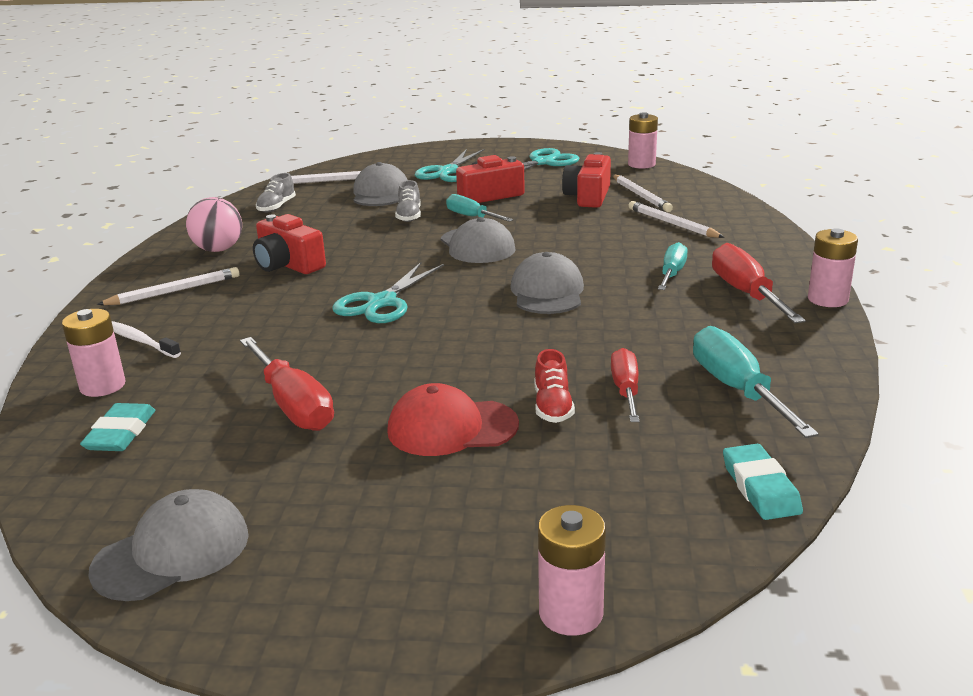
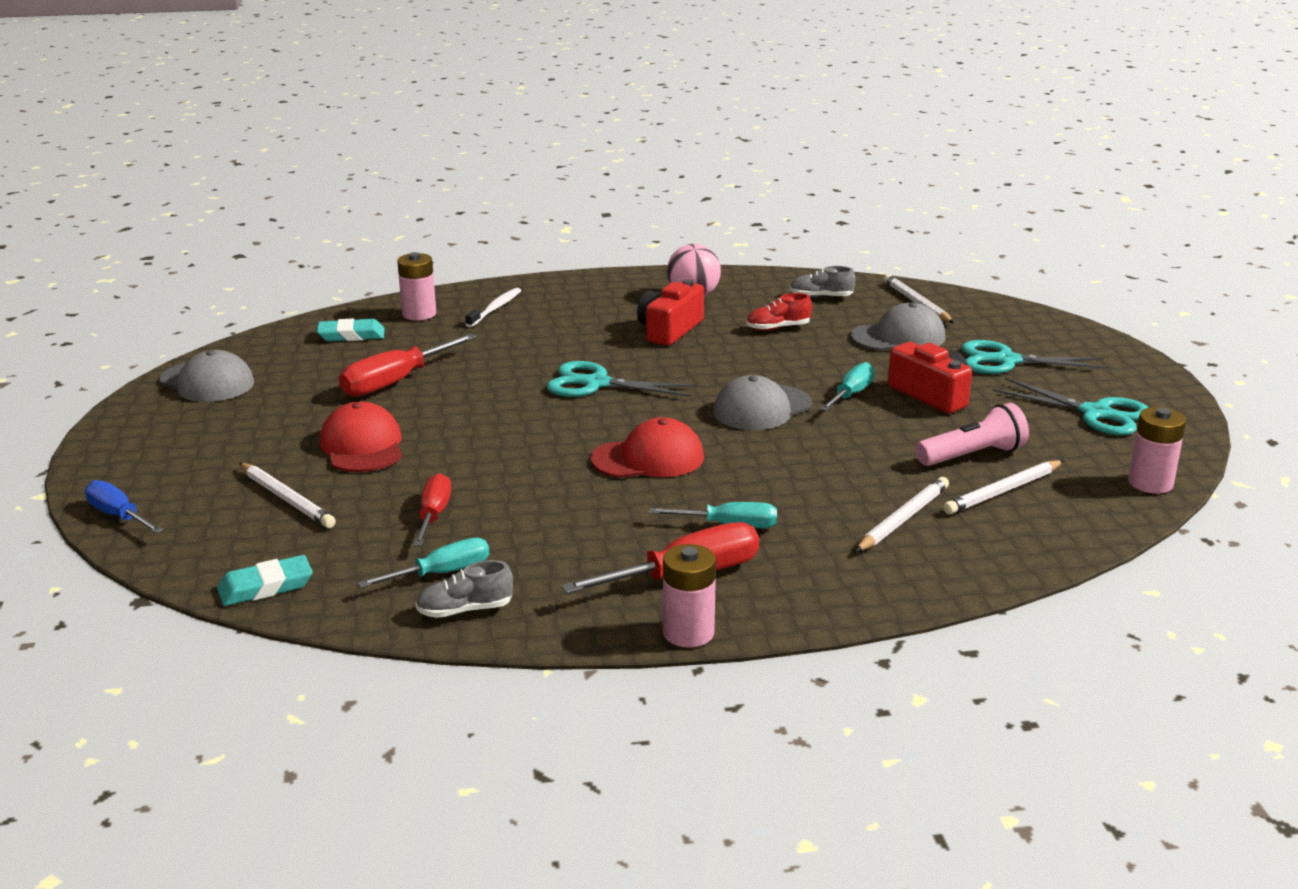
camera: 75 degrees right, 0 degrees up
white pencil [97,267,240,305] -> white pencil moved to [240,463,336,528]
grey shoe [395,180,421,222] -> grey shoe moved to [416,560,513,618]
grey cap [510,252,584,314] -> red cap [591,418,704,478]
red shoe [534,349,575,423] -> red shoe moved to [746,293,812,331]
pink battery [538,505,606,636] -> blue screwdriver [85,480,163,533]
red camera [562,152,611,208] -> pink flashlight [916,403,1029,466]
red screwdriver [611,348,640,422] -> red screwdriver turned 75 degrees counterclockwise [413,473,451,546]
turquoise screwdriver [693,326,819,438] -> turquoise screwdriver [358,538,489,588], size x0.65

